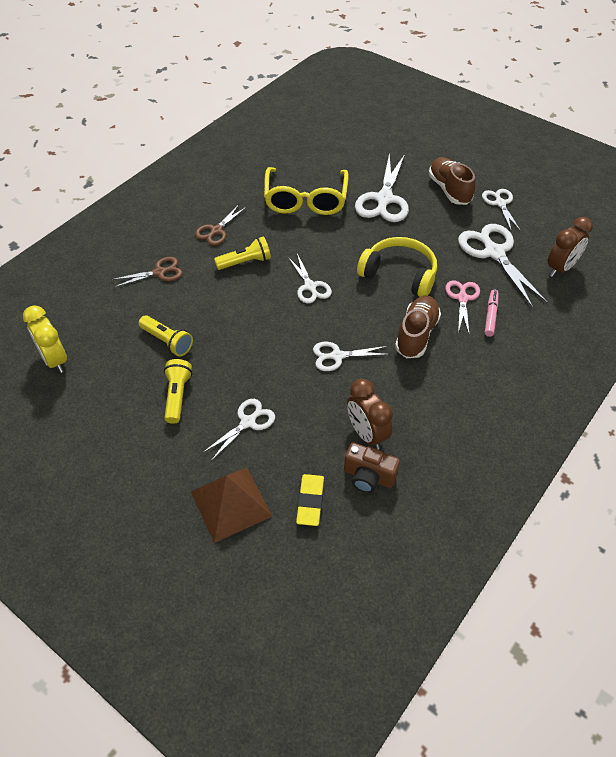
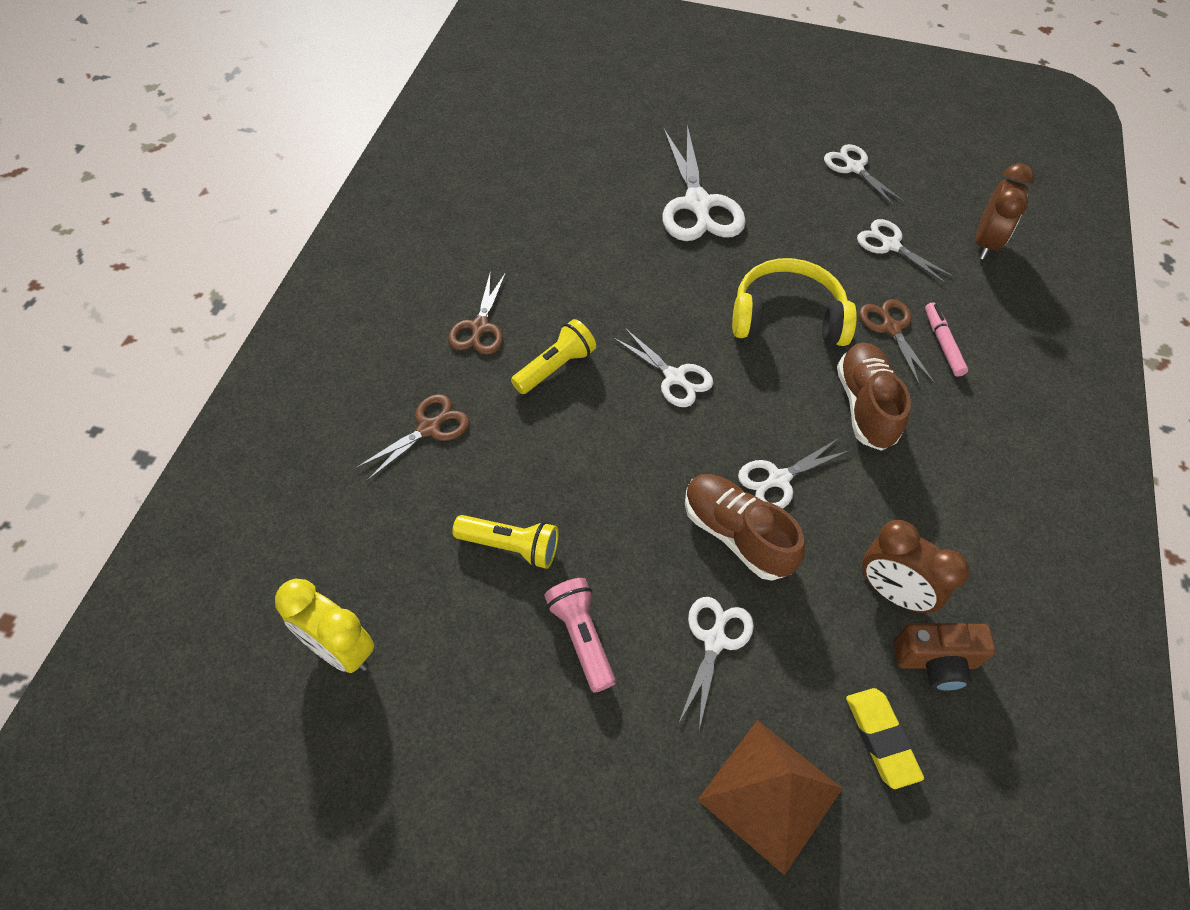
camera: 25 degrees left, 5 degrees up
yellow flashlight [164,359,192,424] -> pink flashlight [544,578,615,693]
yellow glasses [264,167,349,215] -> none
brown shoe [428,157,475,205] -> brown shoe moved to [685,474,805,581]
pink scissors [445,280,480,333] -> brown scissors [859,299,935,386]
white scissors [458,224,548,307] -> white scissors [857,219,955,284], size x0.58

